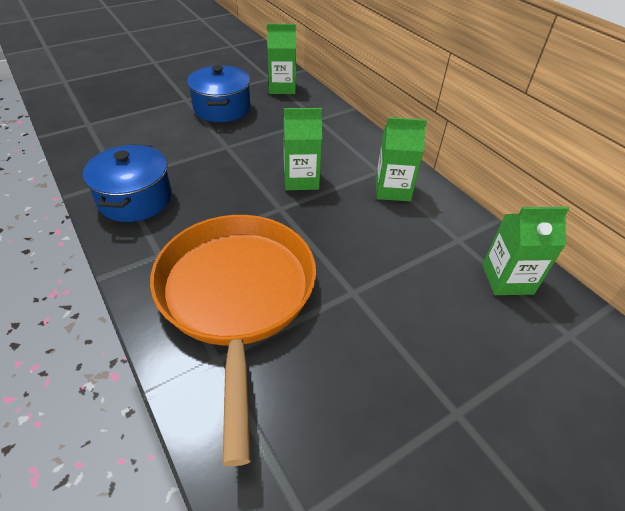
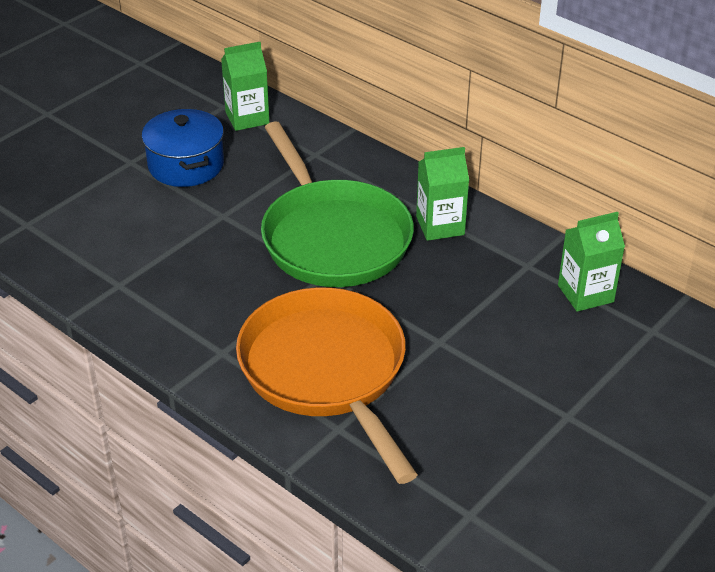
camera: 15 degrees left, 5 degrees down
blue pot [83,144,172,222] -> none
green carton [284,108,322,190] -> green pan [261,122,414,287]

